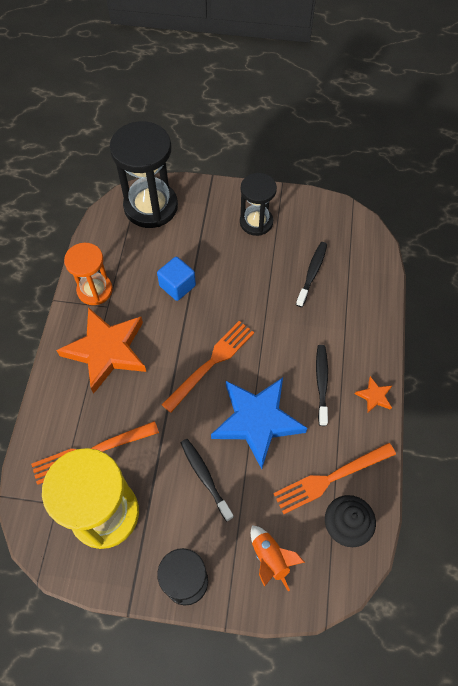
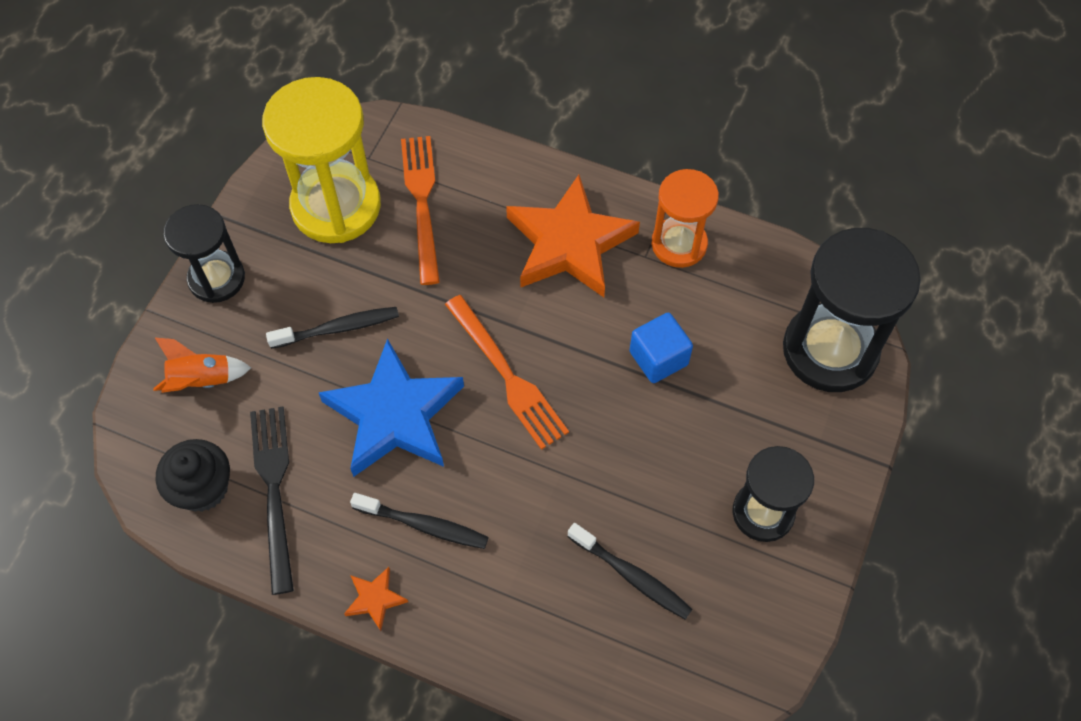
camera: 105 degrees right, 0 degrees up
orange fork [273,443,396,514] -> black fork [250,407,294,595]

